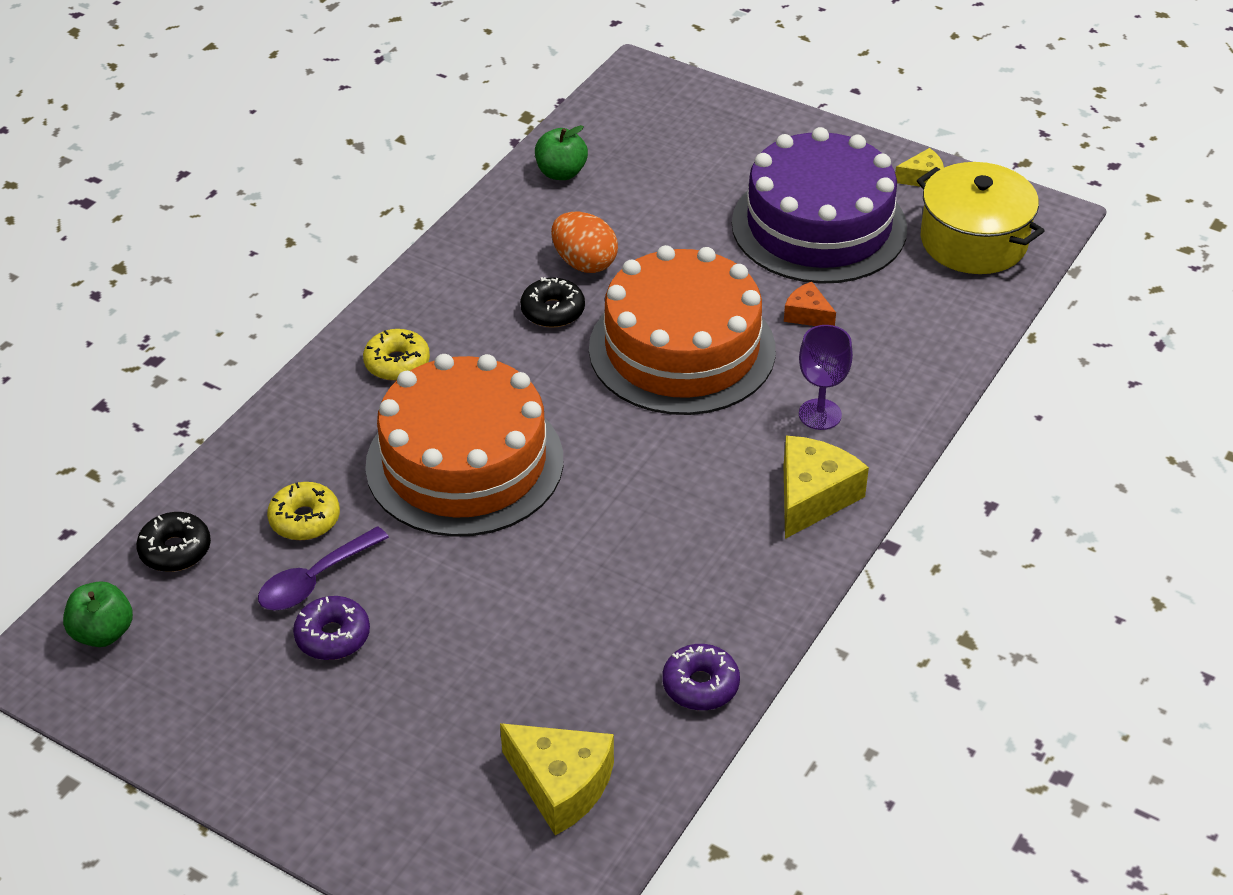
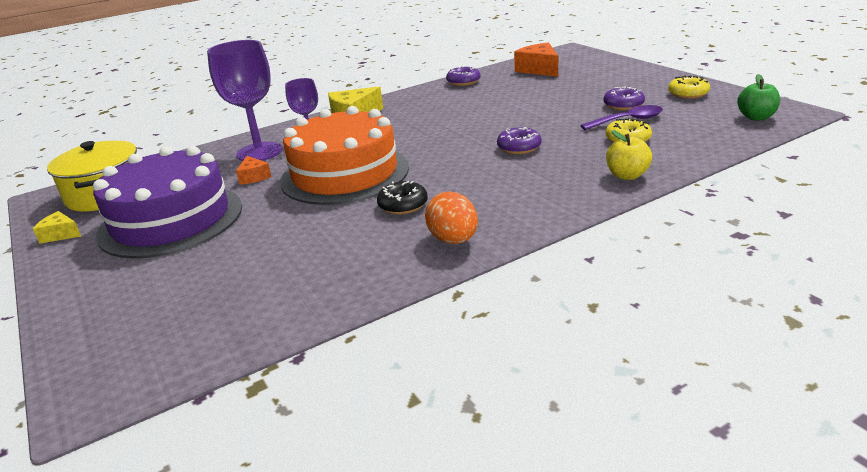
camera: 150 degrees left, 15 degrees down
black donut [136,512,211,572] -> none
yellow donut [363,329,430,381] -> yellow donut moved to [668,76,710,99]
orange cake [365,354,564,537] -> purple donut [497,127,542,154]
yellow cheese [500,723,614,836] -> orange cheese [514,42,558,77]
green apple [535,125,588,180] -> none
orange egg [551,212,618,273] -> orange egg moved to [425,191,478,244]
none -> purple goblet [207,40,282,161]
none -> yellow apple [606,130,652,180]

